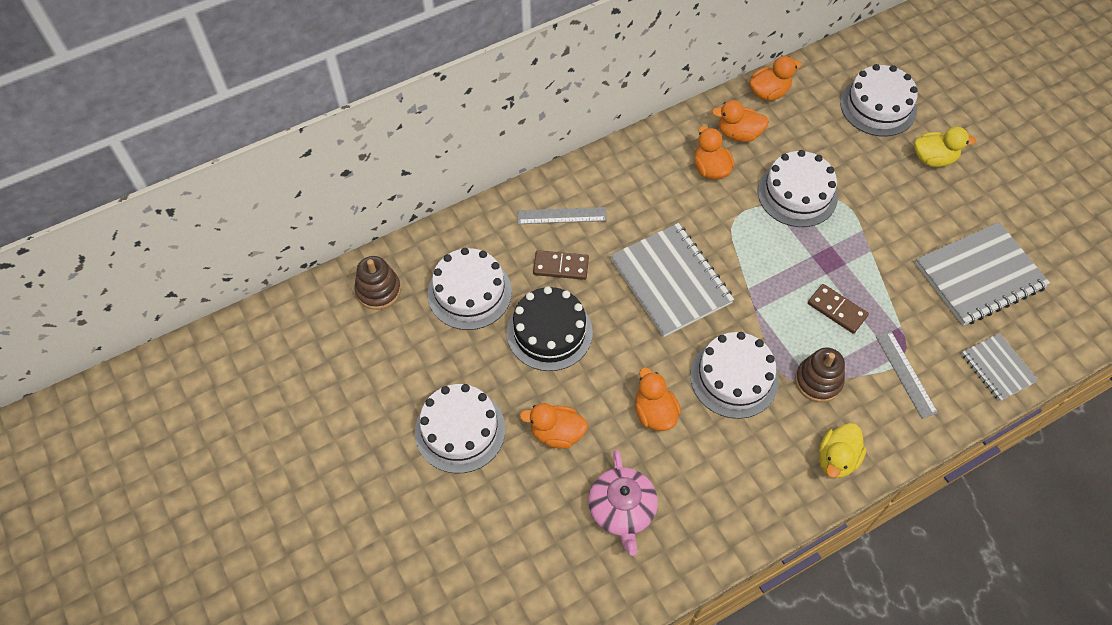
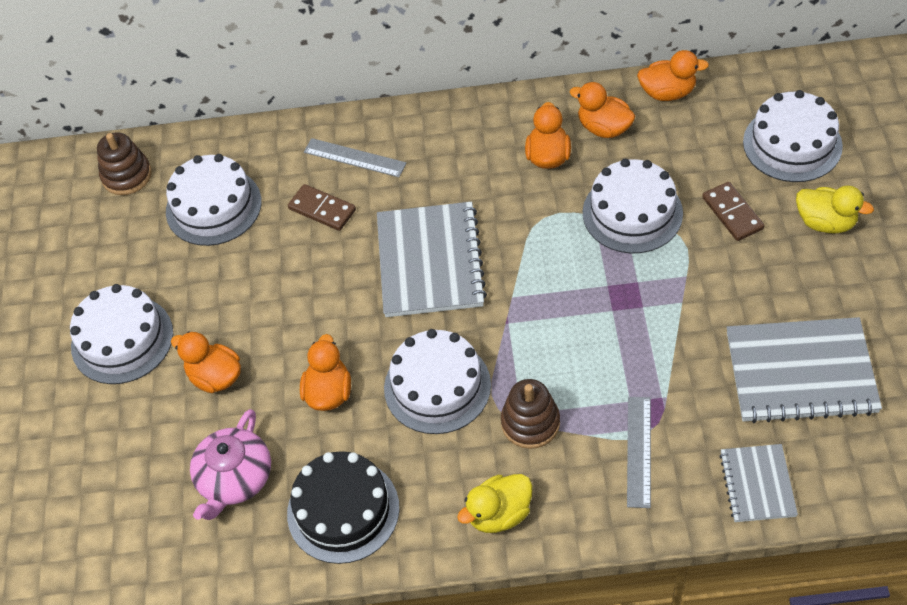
camera: 30 degrees right, 5 degrees down
black cake [507,286,593,371] -> black cake moved to [287,451,399,564]
brown domino [808,284,869,334] -> brown domino moved to [702,182,764,241]

